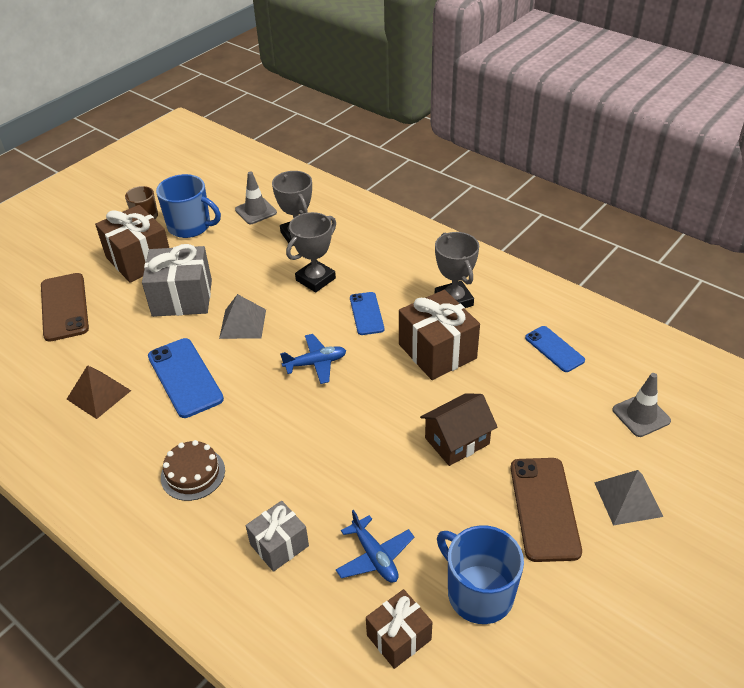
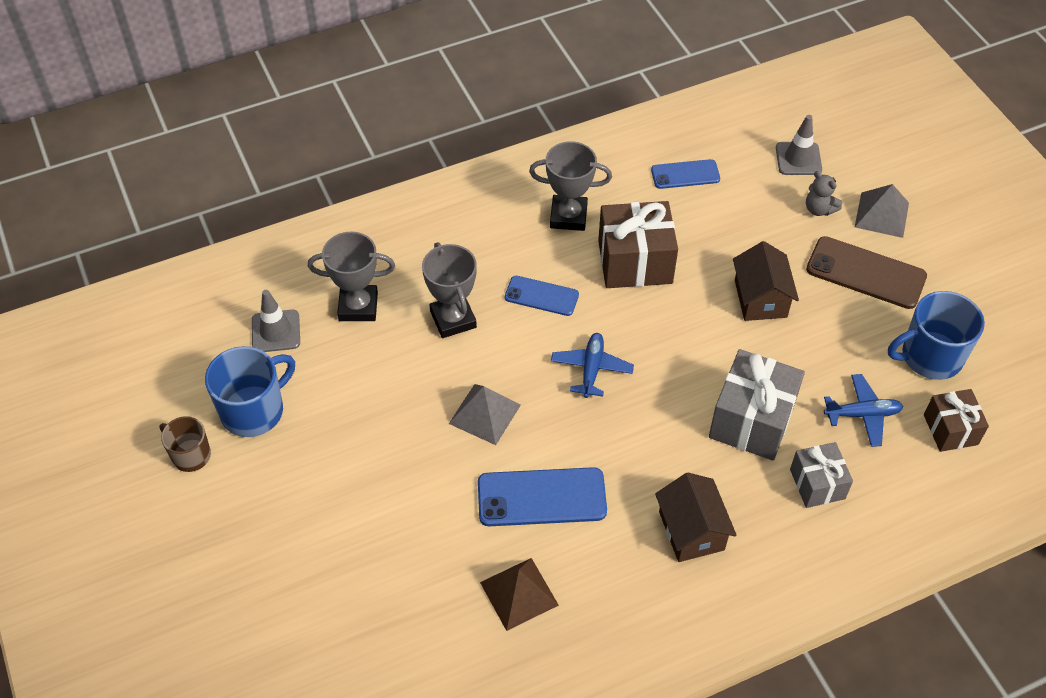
camera: 65 degrees left, 10 degrees up
brown phone [41,273,89,342] -> none
brown gift [95,205,169,283] -> none
grey gift [142,244,212,317] -> grey gift moved to [709,349,805,461]
brown cake [161,440,225,501] -> brown house [655,473,737,562]
none -> grey teddy bear [806,171,842,216]

